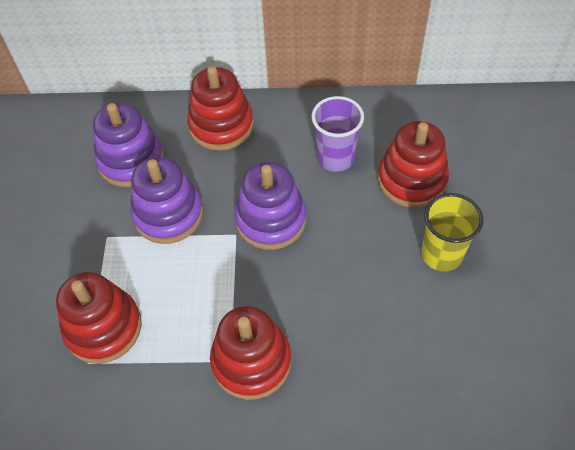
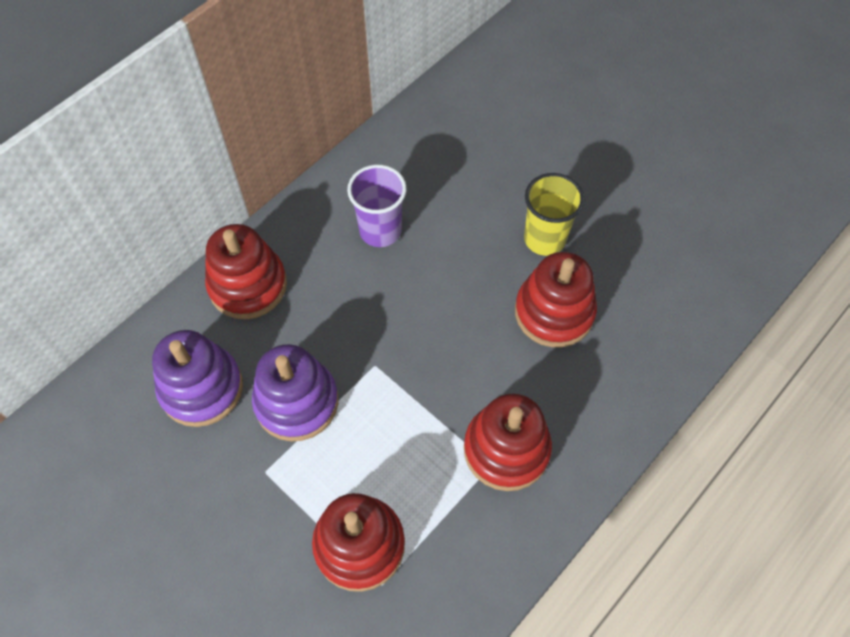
camera: 50 degrees left, 5 degrees up
purple stacking toy [235,162,306,250] -> none
red stacking toy [378,121,449,208] -> red stacking toy moved to [515,252,597,347]

